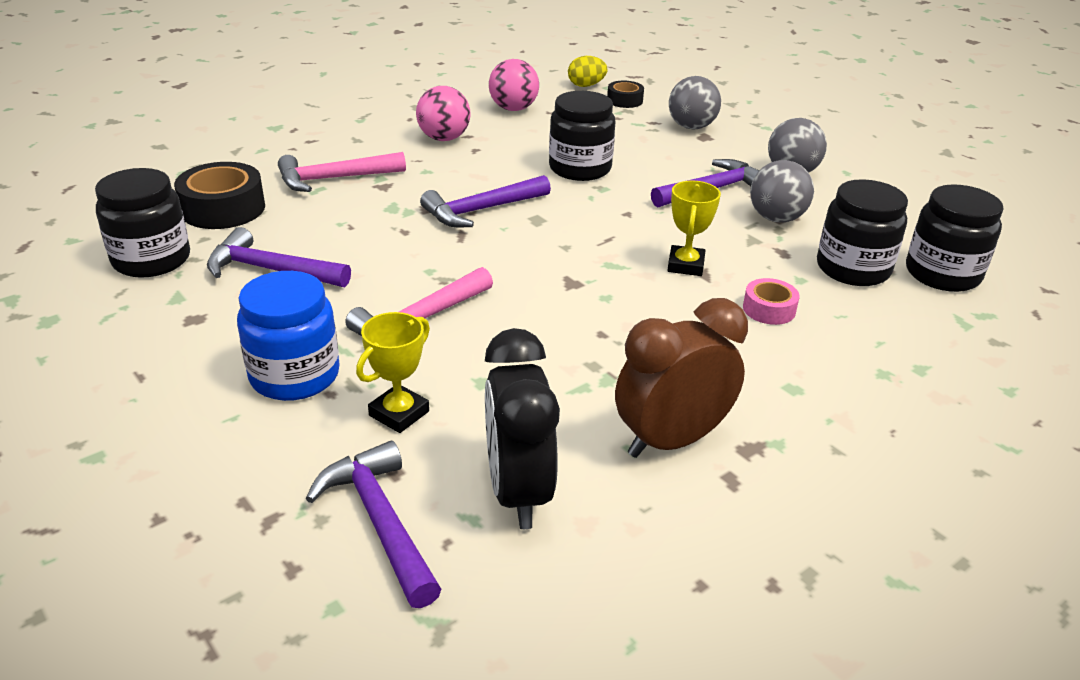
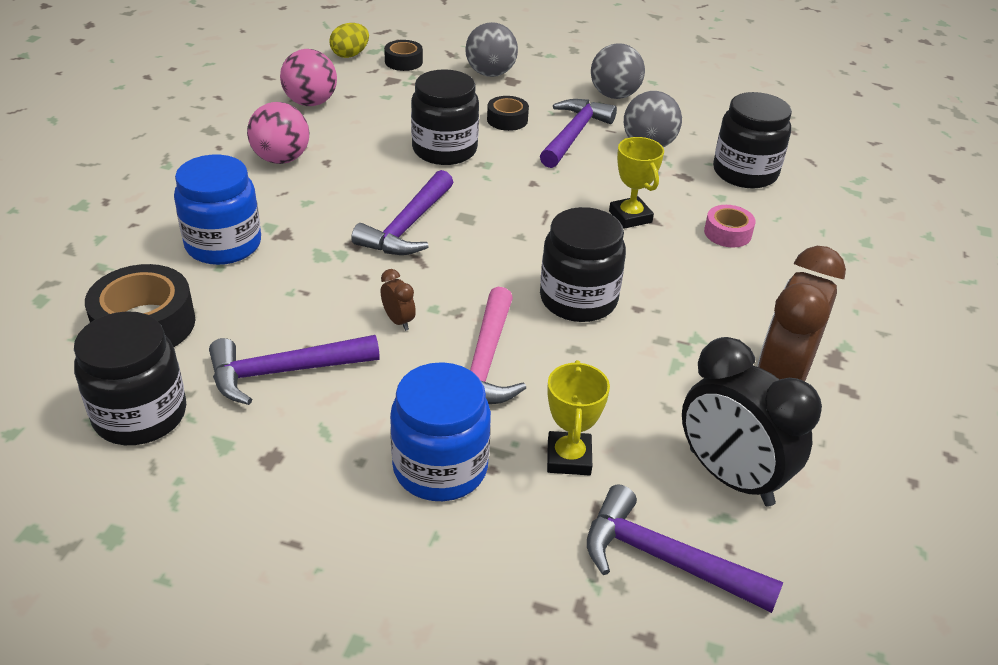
camera: 35 degrees left, 5 degrees up
pink hammer [278,152,406,192] -> blue jar [174,155,261,265]
black jar [906,184,1003,292] -> black jar moved to [540,207,626,322]
none -> brown clock [381,269,416,331]
none -> black tape [487,96,529,131]

